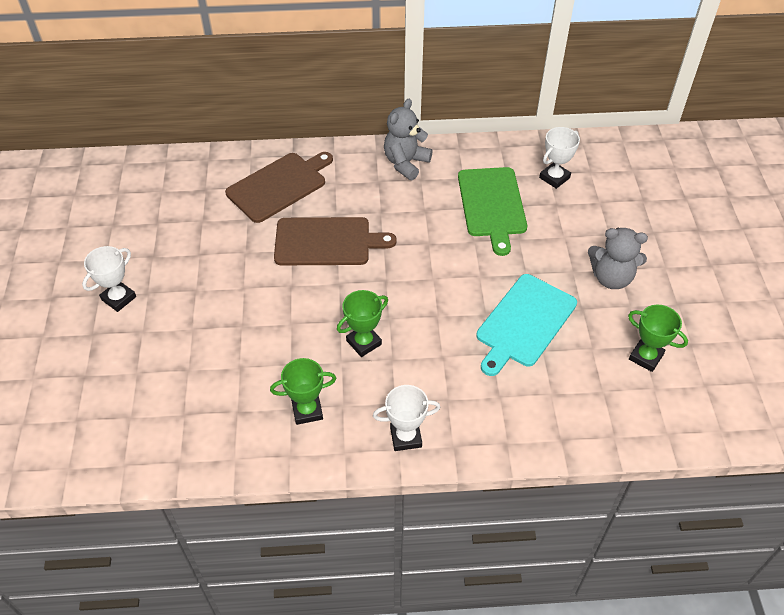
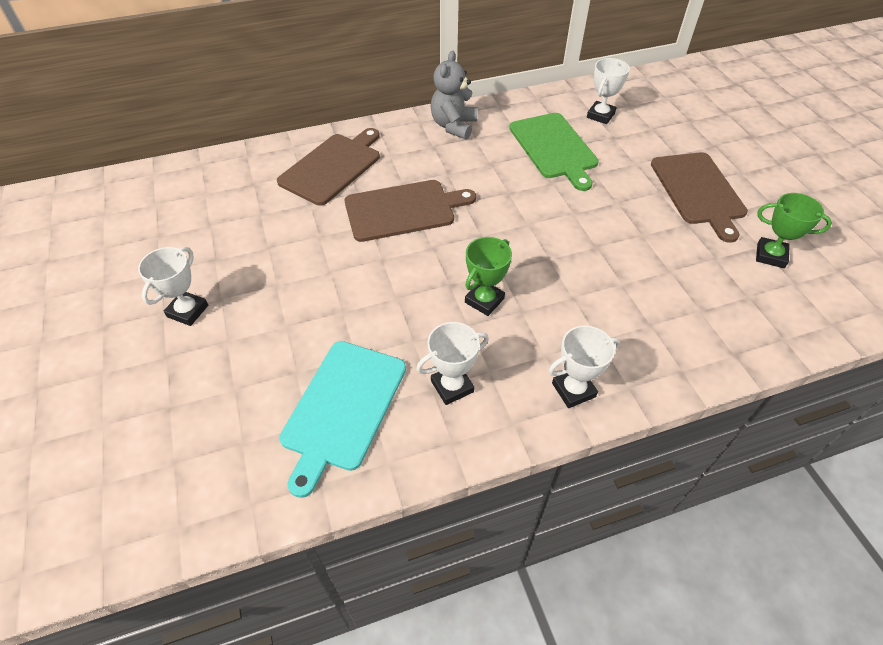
camera: 15 degrees left, 0 degrees up
green trophy [270,358,336,425] -> white trophy [416,322,489,405]
turquoise cutting board [476,274,577,376] -> turquoise cutting board moved to [279,341,406,498]
grey teddy bear [588,228,648,289] -> brown cutting board [651,152,748,243]

